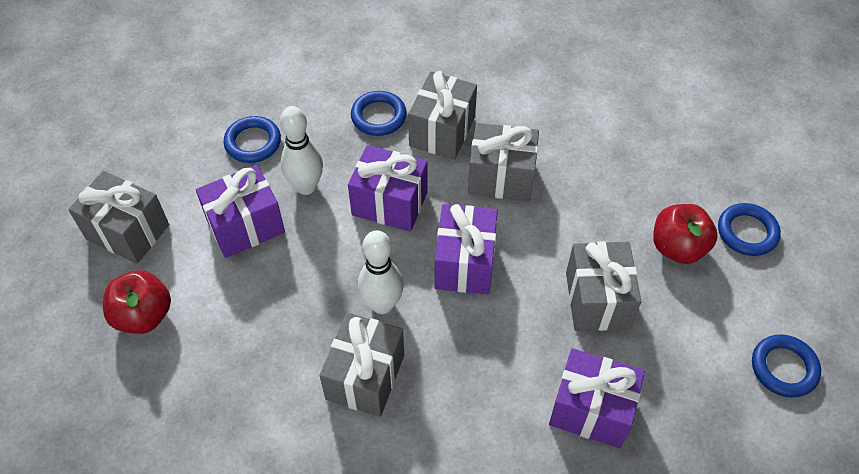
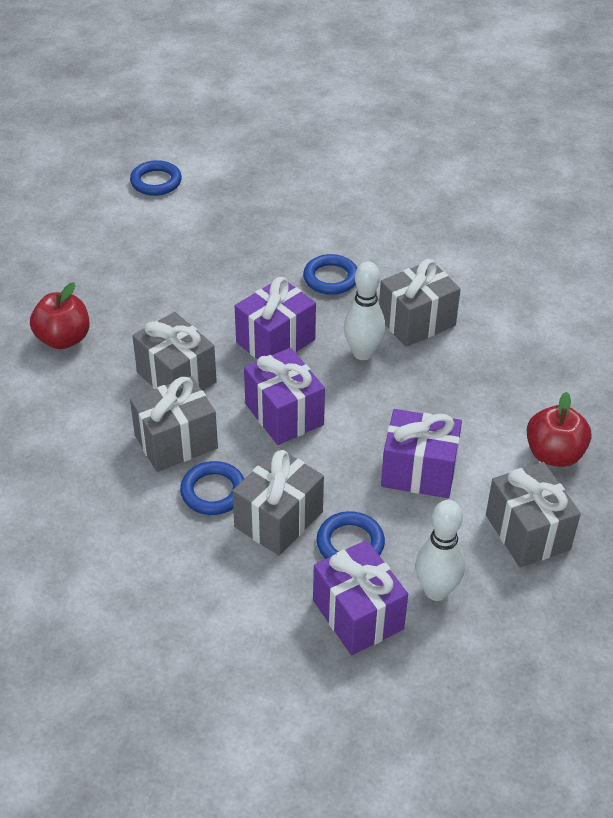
camera: 140 degrees left, 10 degrees down
white bowling pin [280,106,323,195] -> white bowling pin moved to [415,500,465,601]
purple gift [549,348,645,448] -> purple gift moved to [313,540,408,655]
grey gift [566,241,642,331] -> grey gift moved to [232,448,324,556]
red apple [653,204,718,264] -> red apple moved to [30,282,89,349]
blue ring [718,203,781,256] -> blue ring moved to [303,254,357,295]

